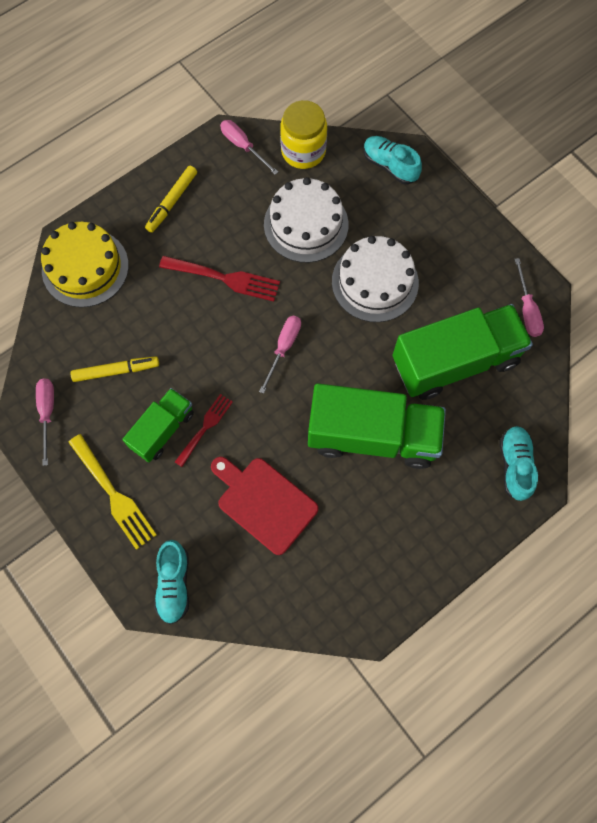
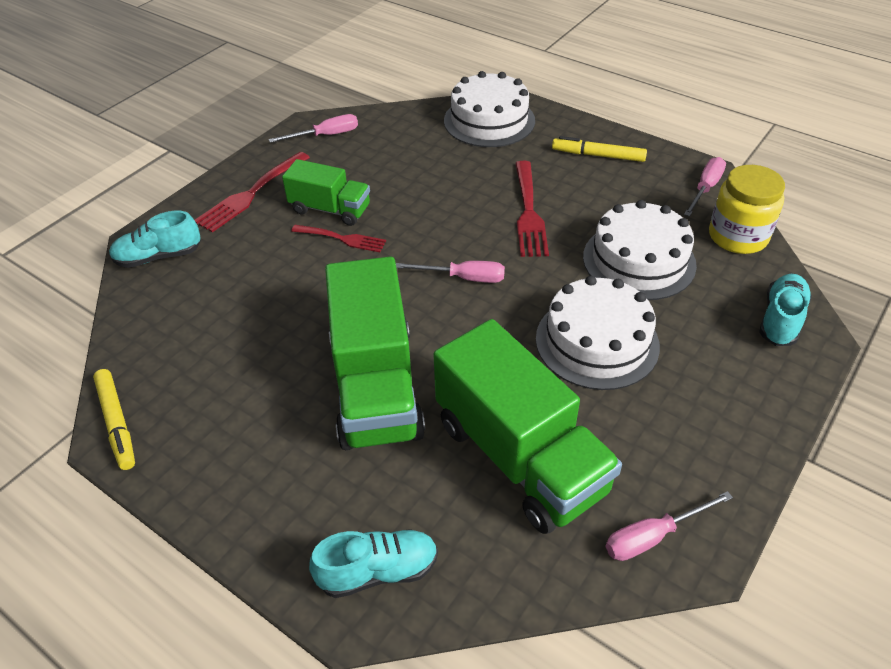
camera: 75 degrees right, 25 degrees down
yellow cake [41,222,129,307] -> white cake [444,71,535,147]
yellow fork [68,434,157,550] -> red fork [195,152,310,232]
yellow marker [70,356,159,382] -> yellow marker moved to [93,369,135,470]
red cutting board [211,457,318,555] -> none

